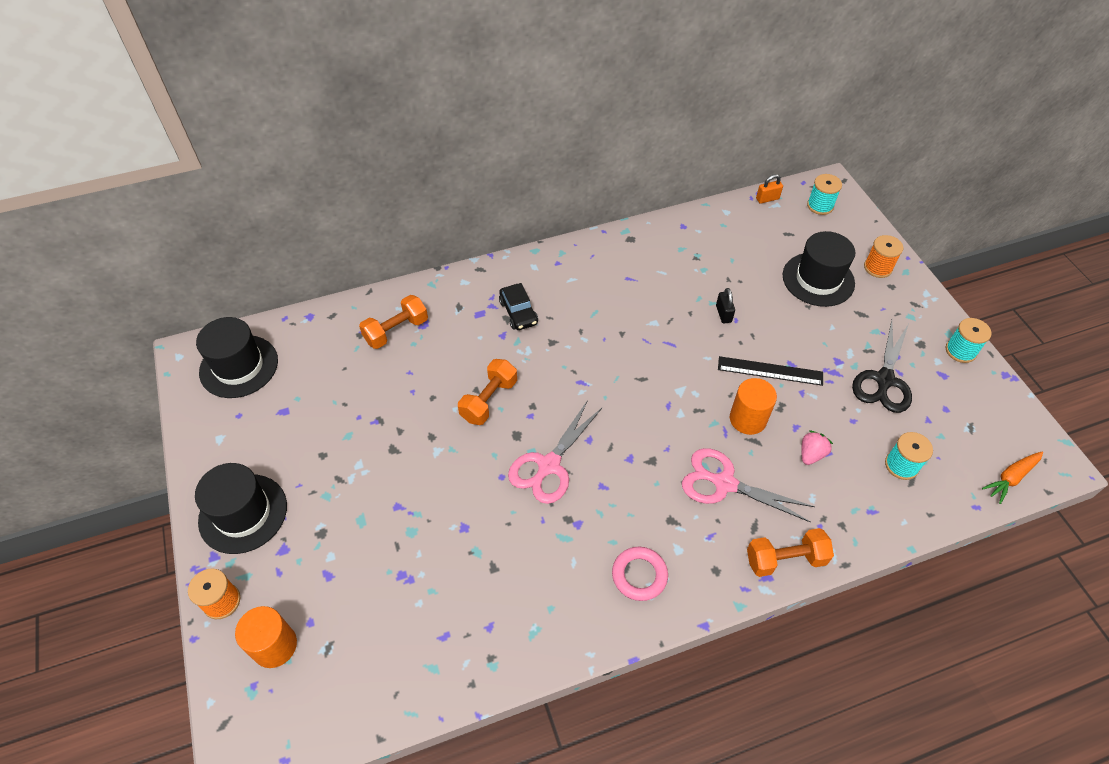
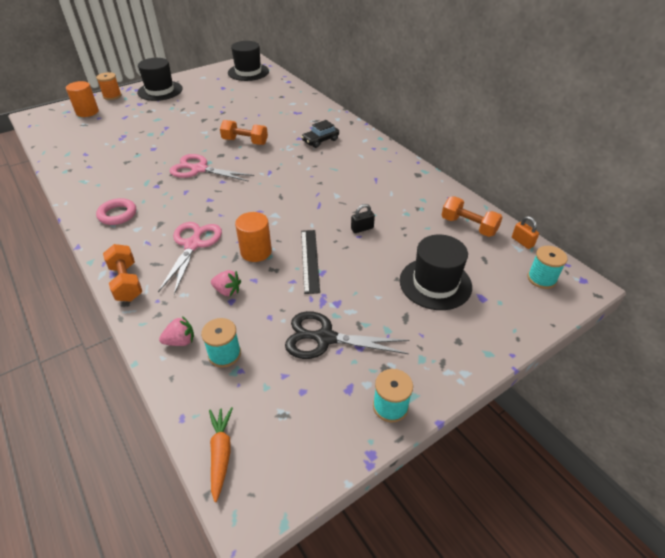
camera: 75 degrees right, 10 degrees down
orange dumbbell [359,295,428,349] -> orange dumbbell moved to [442,197,503,237]
orange spool [864,235,903,278] -> none
orange carrot [982,452,1043,504] -> orange carrot turned 45 degrees clockwise [209,407,233,502]
none -> pink strawberry [159,316,194,346]

